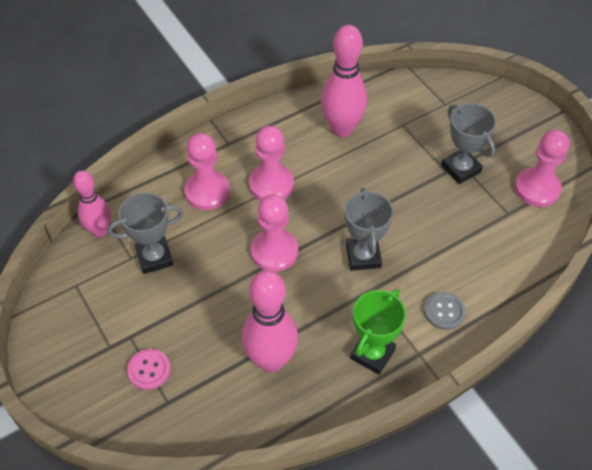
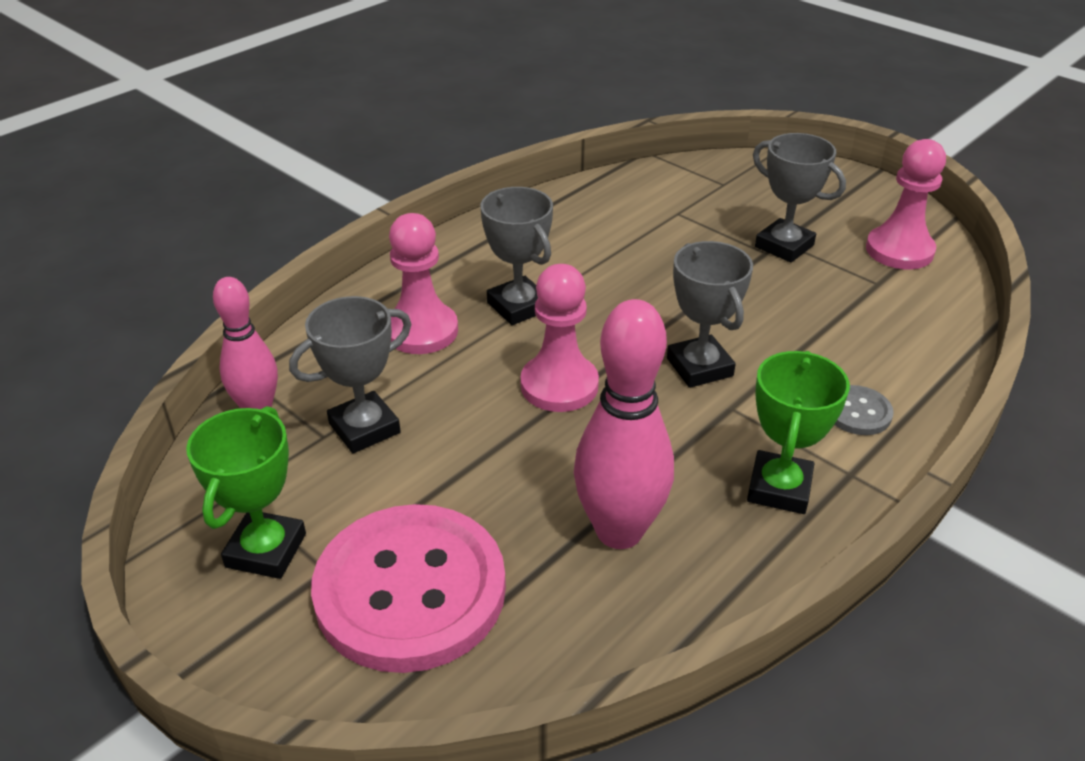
camera: 15 degrees left, 15 degrees down
pink button [127,349,170,390] -> pink button [311,504,506,673], size x2.42
pink pawn [249,126,294,201] -> grey trophy [480,187,553,325]
pink bowling pin [321,25,367,137] -> none
none -> green trophy [186,406,306,579]

